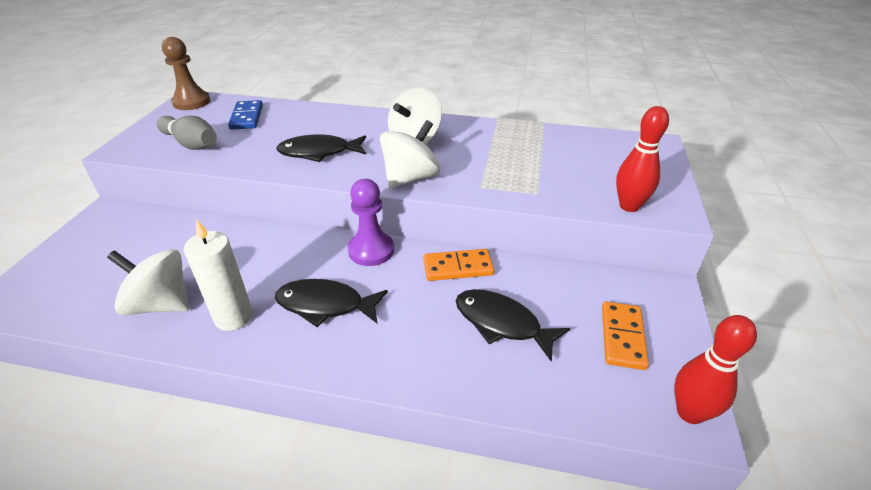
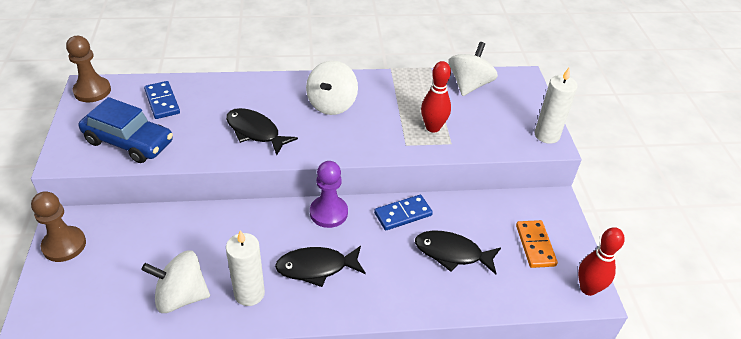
camera: 20 degrees left, 5 degrees up
grey bowling pin [157,115,217,150] -> blue car [78,97,173,163]
black fish [276,134,366,162] -> black fish turned 60 degrees clockwise [226,108,298,155]
white spinning top [380,120,440,188] -> white spinning top moved to [449,42,498,96]
orange domino [423,249,494,281] -> blue domino [374,195,433,230]
red bowling pin [616,106,669,212] -> red bowling pin moved to [421,61,451,133]
none -> brown pawn [31,191,86,262]
none -> white candle [535,68,577,144]

